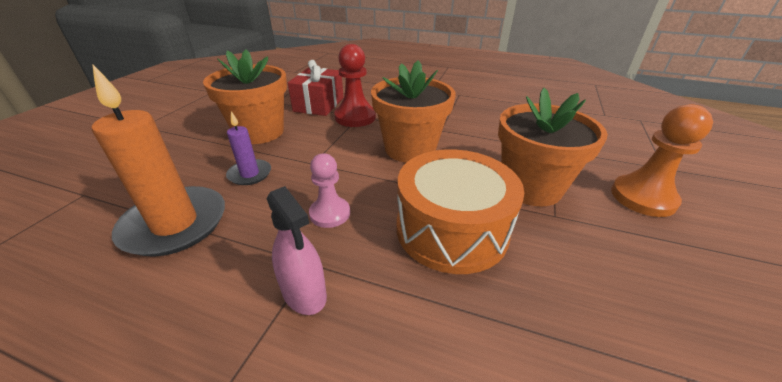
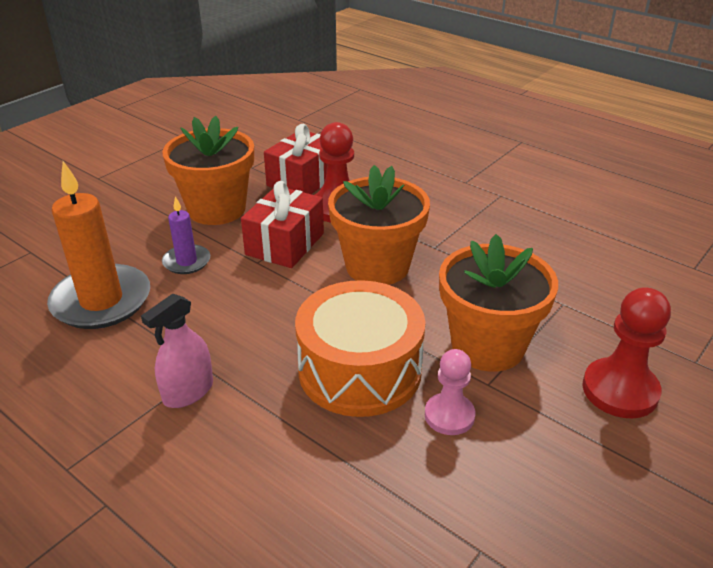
camera: 20 degrees right, 0 degrees up
pink spray bottle [267,186,327,315] -> pink spray bottle turned 60 degrees clockwise [141,294,213,408]
pink pawn [309,153,350,228] -> pink pawn moved to [425,349,475,435]
orange pawn [611,104,713,217] -> red pawn [582,287,671,418]
none -> red gift [241,181,324,268]

